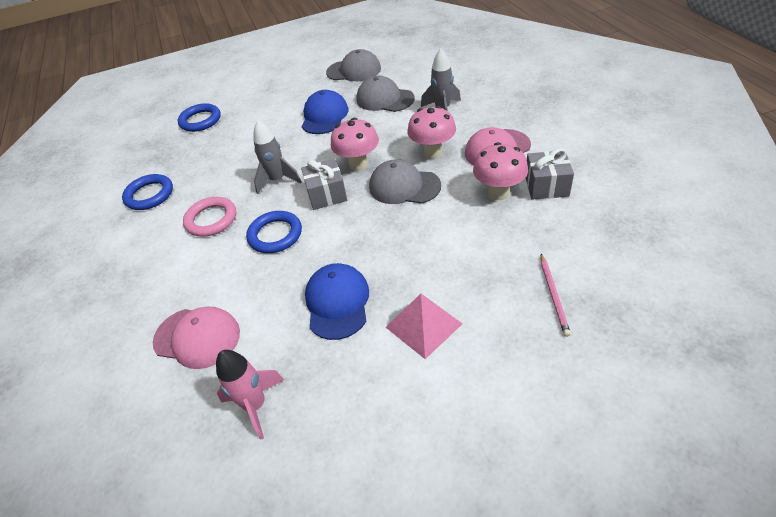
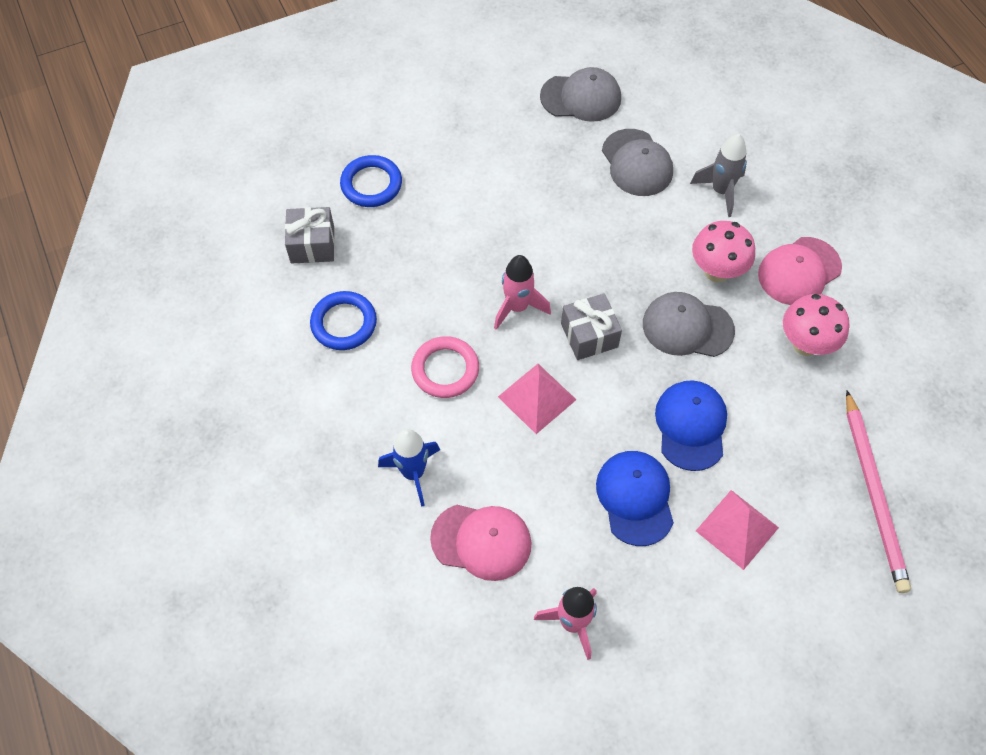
camera: 10 degrees left, 15 degrees up
blue ring [246,211,302,253] -> pink pyramid [498,364,577,434]
grey rocket [253,120,302,194] -> pink rocket [494,255,551,330]
blue cap [301,90,349,134] -> blue cap moved to [655,380,727,471]
pink mushroom [331,118,379,171] -> none
grey cap [356,76,414,112] -> grey cap turned 135 degrees counterclockwise [602,129,673,196]
grey gift [526,148,574,199] -> grey gift moved to [285,207,335,264]
pink pencil [541,254,571,337] -> pink pencil [846,390,911,593], size x1.91
none -> blue rocket [378,429,440,507]

